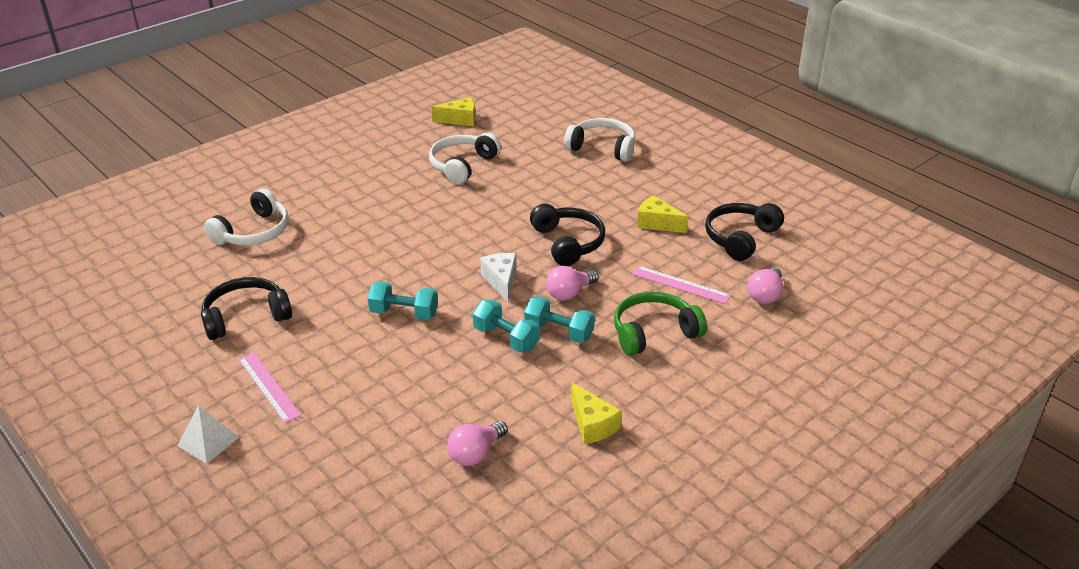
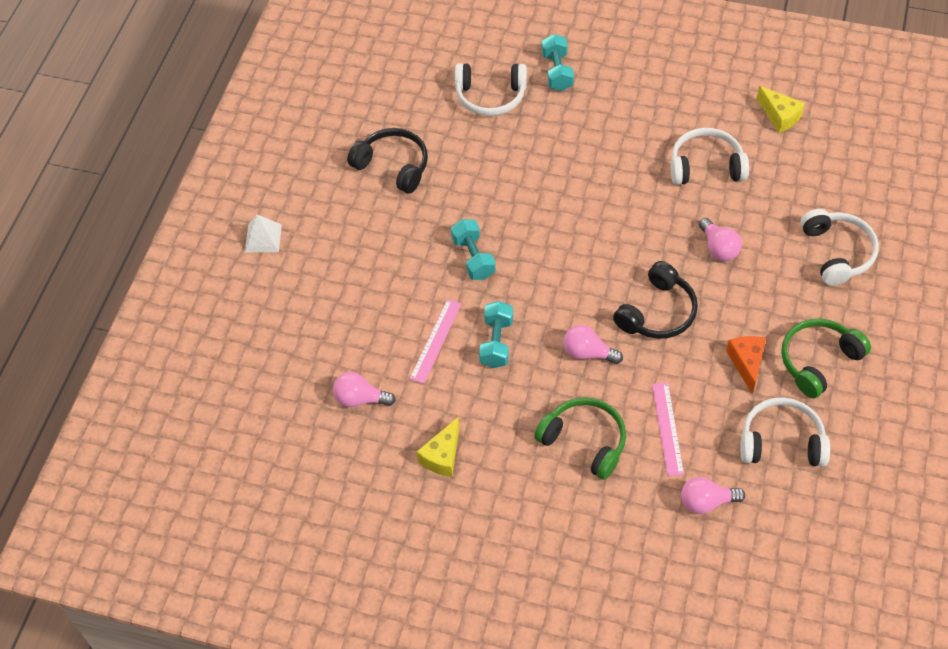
camera: 60 degrees right, 20 degrees up
pink ruler [238,353,301,423] -> pink ruler moved to [410,299,462,384]
white cheese [480,253,517,302] -> none
turquoise dumbbell [524,296,595,343] -> turquoise dumbbell moved to [542,34,574,91]
yellow cheese [637,195,689,233] -> orange cheese [726,336,766,394]
black headphones [705,203,784,261] -> white headphones [740,397,830,467]
none -> pink light bulb [699,218,742,261]
none -> green headphones [781,318,871,398]

